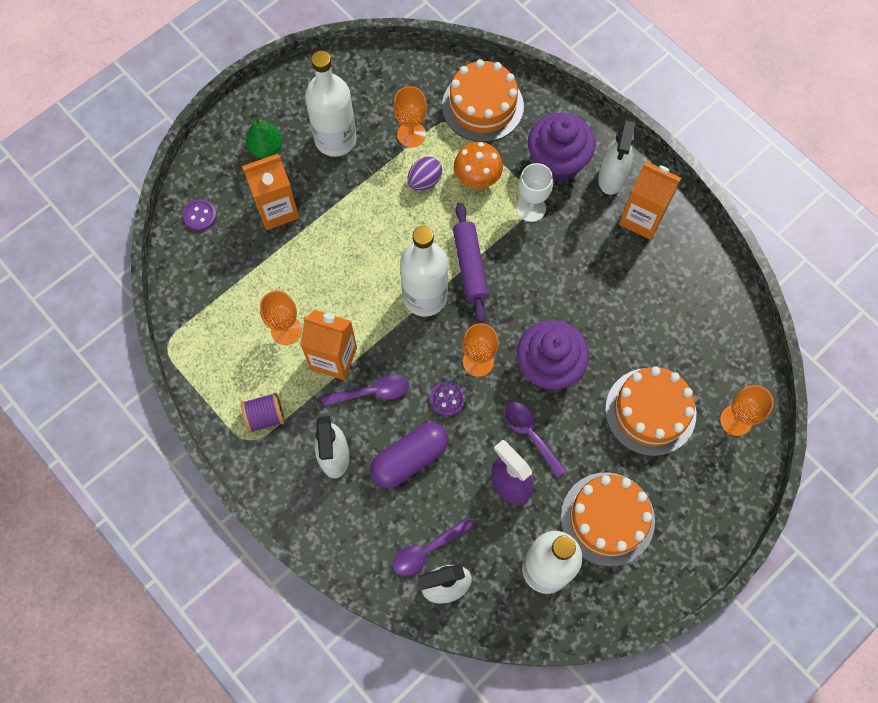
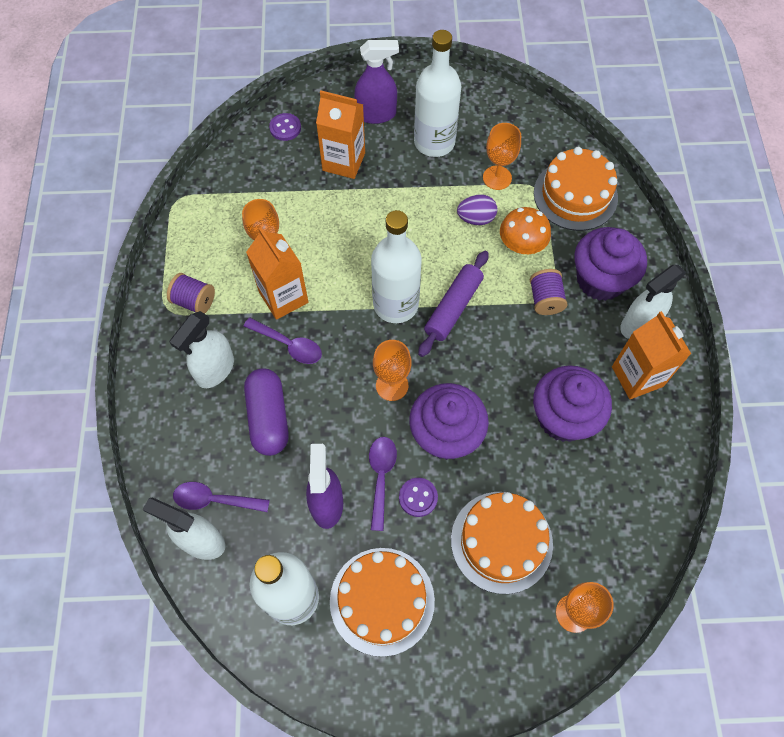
camera: 40 degrees right, 5 degrees down
green pear [246,117,282,158] -> purple spray bottle [354,40,399,124]
purple capsule [370,422,449,488] -> purple capsule turned 75 degrees clockwise [244,368,289,456]
purple button [430,381,465,417] -> purple button moved to [399,478,438,517]
white goblet [516,163,553,222] -> purple spool [530,269,567,315]
none -> purple cupcake [533,365,612,442]

